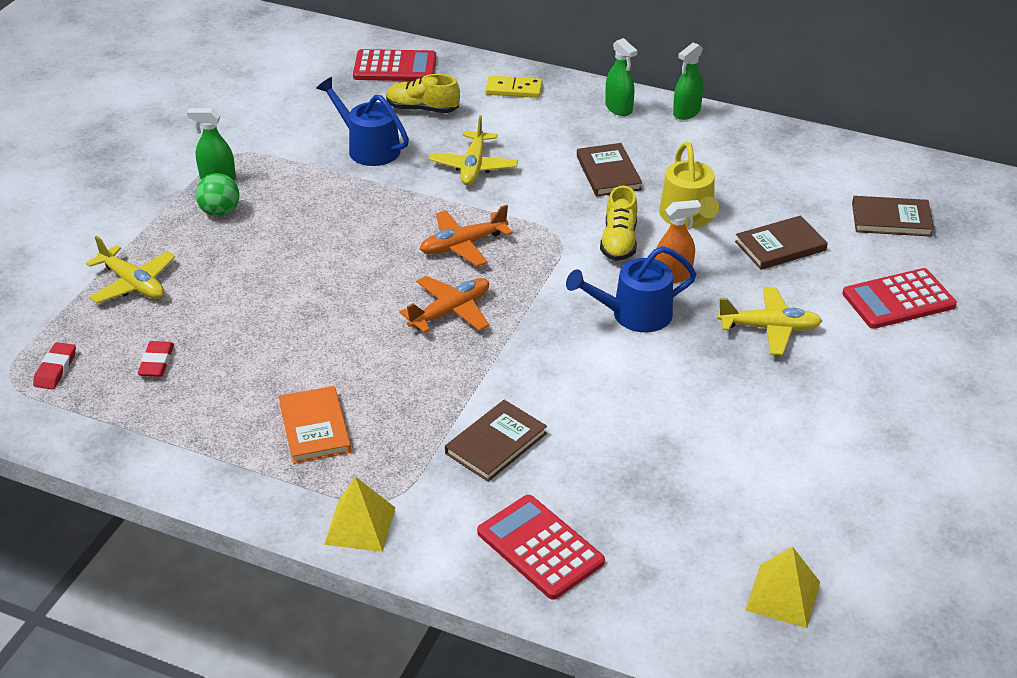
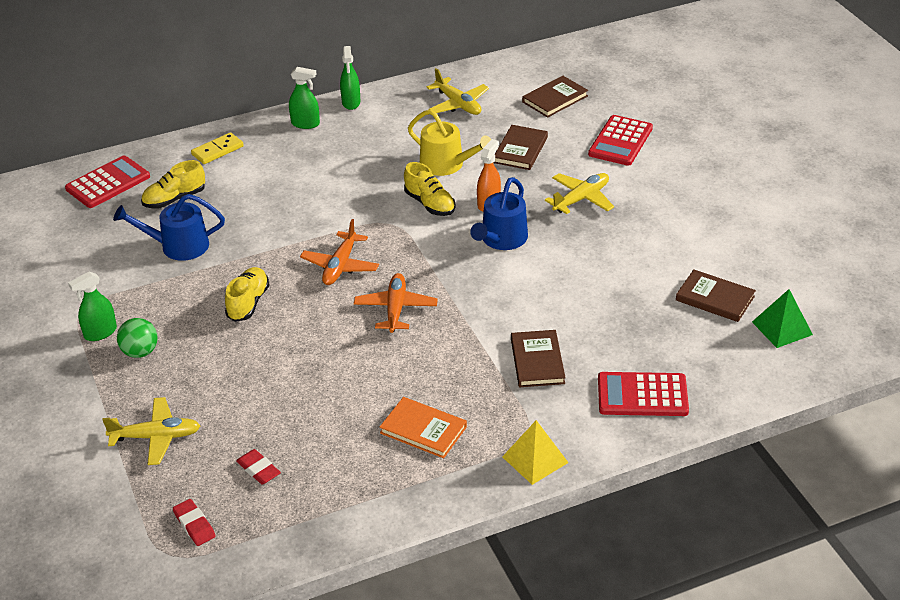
camera: 45 degrees left, 0 degrees up
yellow plane [429,115,518,185] -> yellow plane moved to [426,68,489,115]
brown book [577,143,642,197] -> brown book moved to [676,270,756,322]
yellow pyramid [746,547,820,628] -> green pyramid [752,289,813,348]
none -> yellow shoe [225,267,270,322]

